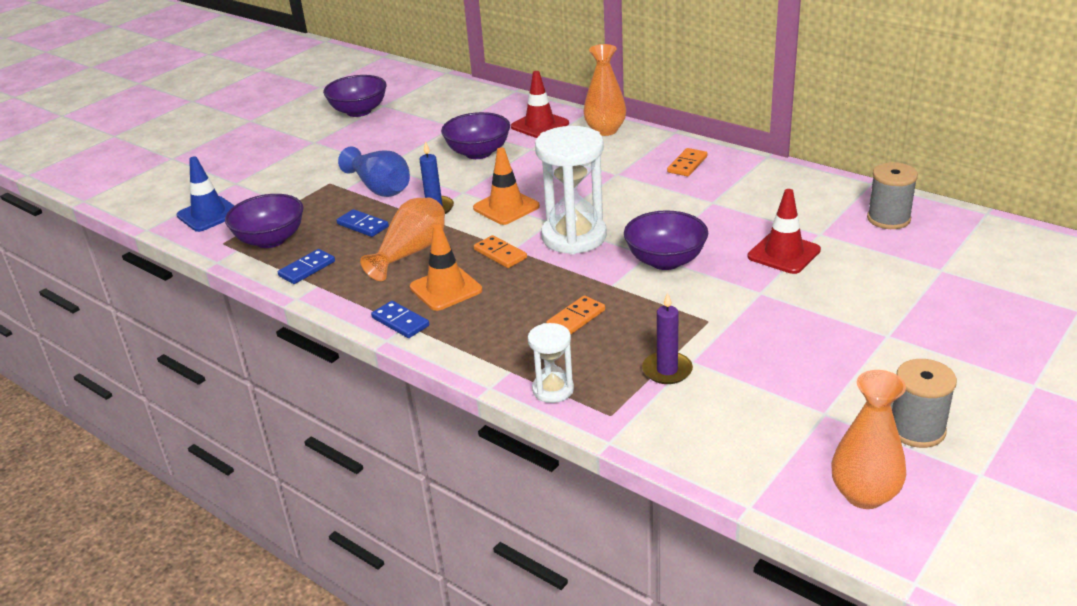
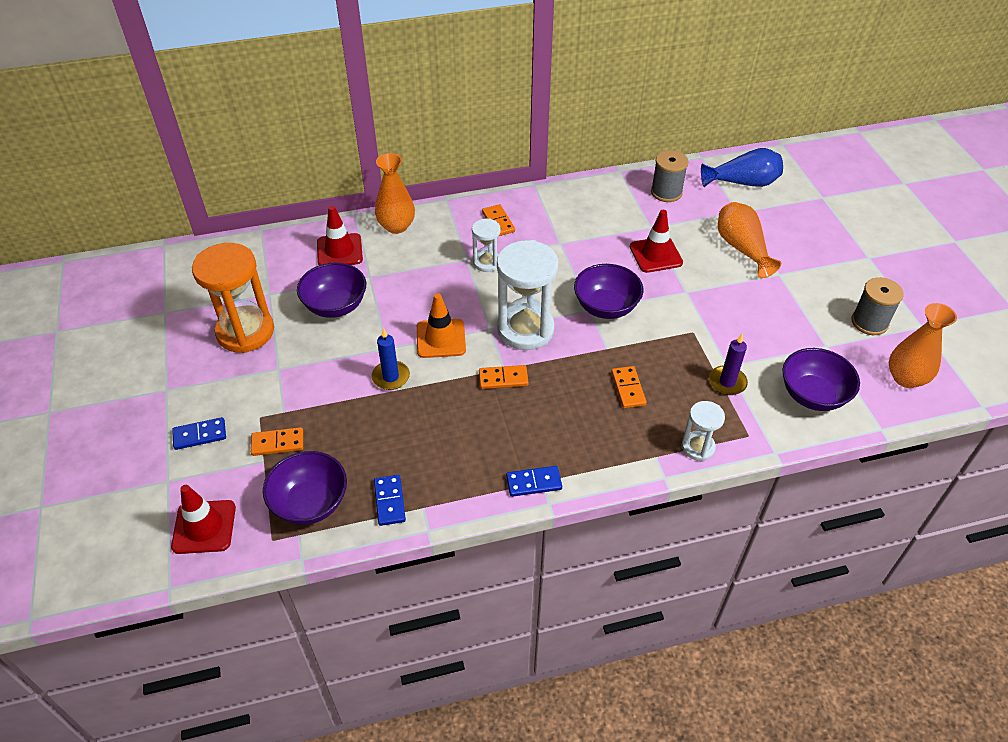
camera: 55 degrees left, 15 degrees up
blue traffic cone [176,156,234,232] -> red traffic cone [171,485,236,554]
purple bowl [323,75,386,117] -> purple bowl moved to [782,348,860,411]
blue domino [336,209,389,237] -> blue domino moved to [172,417,226,450]
blue vase [338,146,410,197] -> blue vase moved to [701,148,783,187]
orange vase [360,198,445,281] -> orange vase moved to [718,202,781,278]
orange traffic cone [410,225,482,311] -> none
none -> orange hourglass [192,243,274,353]
none -> orange domino [251,427,303,456]
none -> white hourglass [472,218,501,272]

